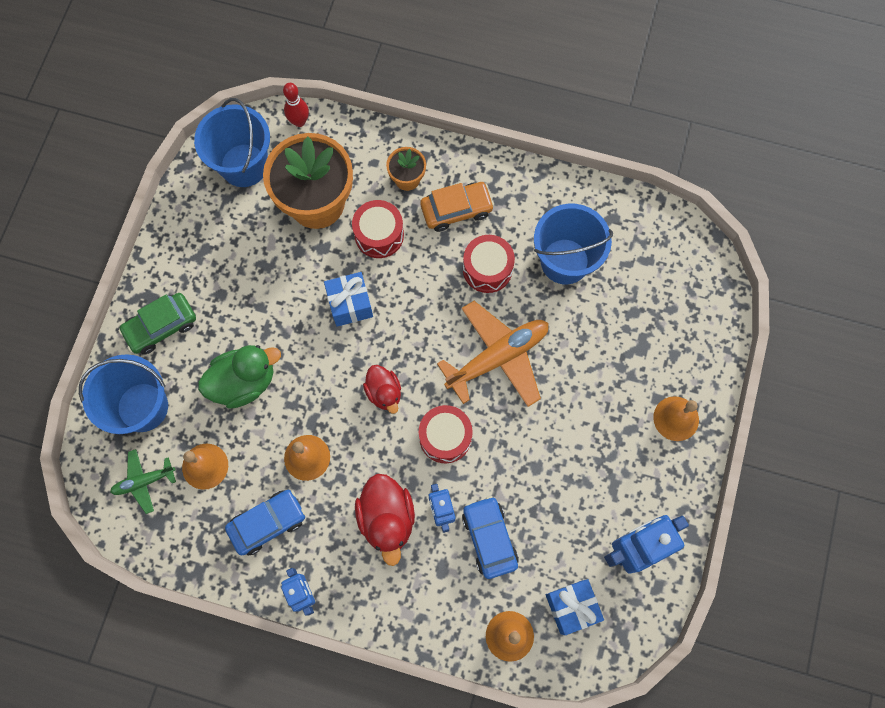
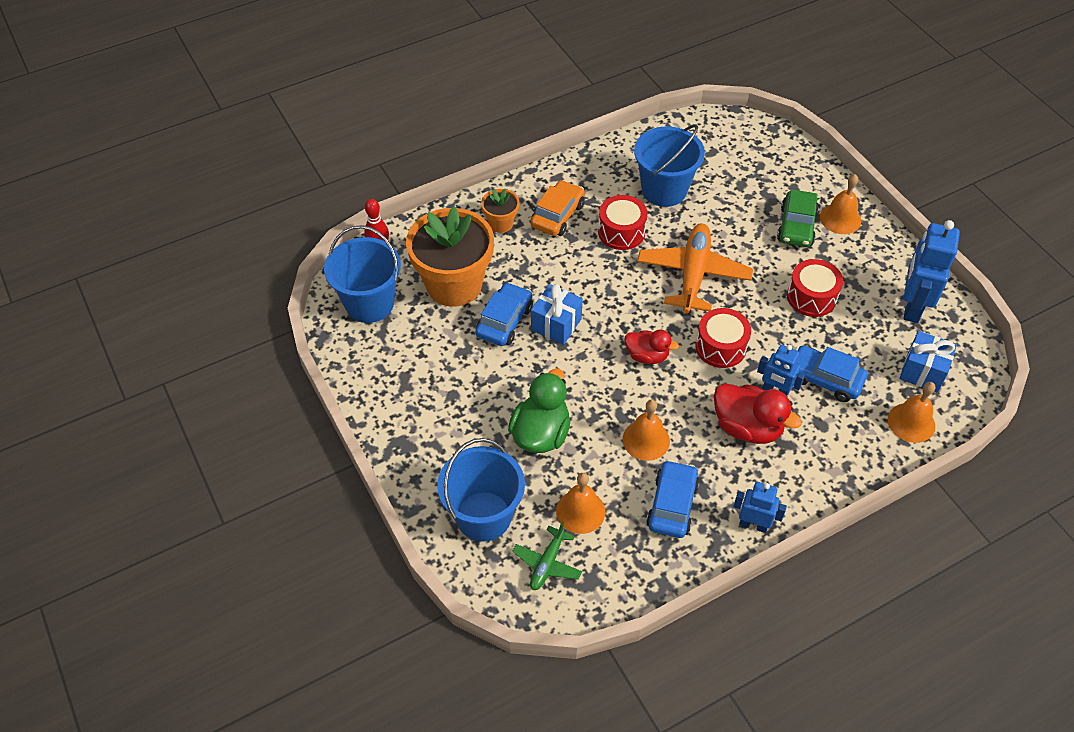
camera: 45 degrees left, 20 degrees down
green car [118,293,196,355] -> green car moved to [777,189,819,247]
red drum [352,200,404,258] -> red drum moved to [787,259,843,317]
none -> blue car [475,282,533,346]

